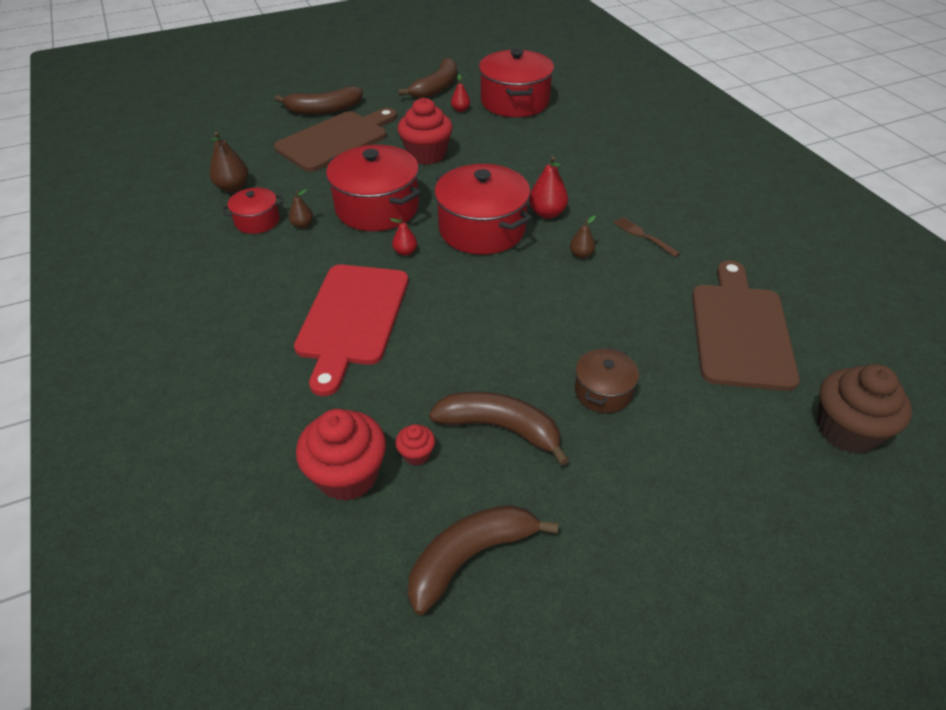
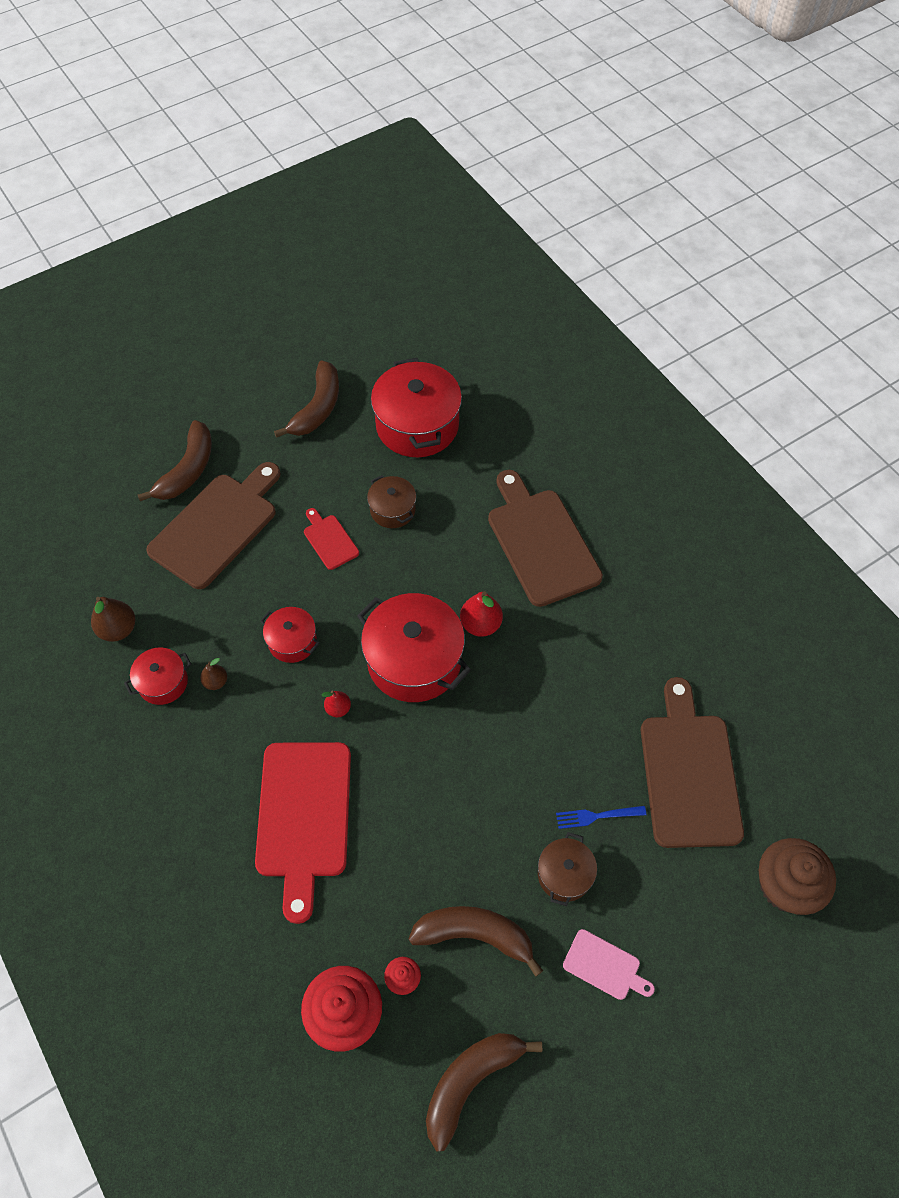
camera: 10 degrees left, 15 degrees up
brown banana [275,87,363,115] -> brown banana turned 45 degrees counterclockwise [138,420,212,501]
red pot [326,145,421,231] -> red pot [260,607,320,663], size x0.52
red cupcake [397,98,453,165] -> red cutting board [304,508,359,570]
red pear [451,74,470,112] -> none
brown pear [570,215,596,258] -> none
brown fork [613,217,680,257] -> none
none -> brown pot [367,475,416,528]
none -> brown cutting board [488,470,603,607]
none -> blue fork [556,806,646,829]
none -> pink cutting board [563,929,655,1000]

